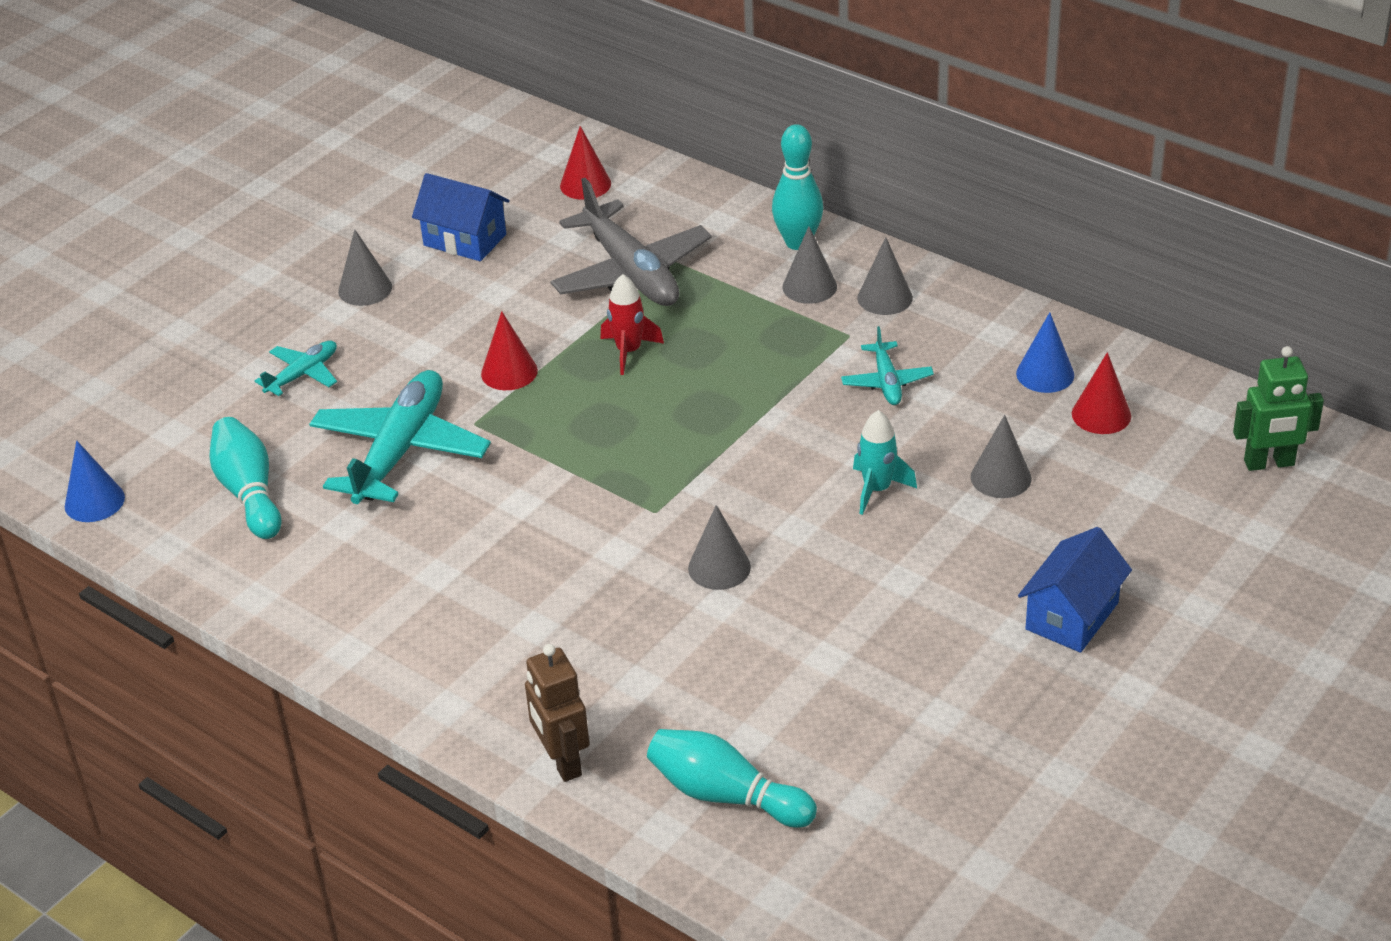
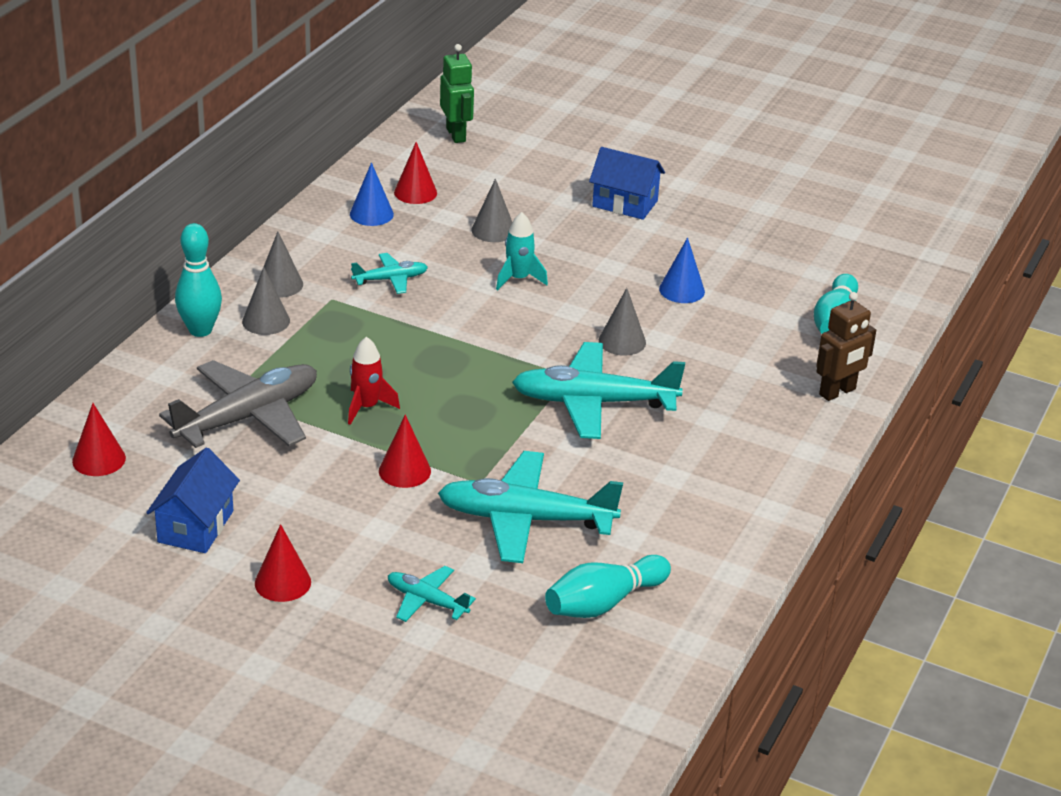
camera: 105 degrees left, 5 degrees down
blue cone [65,440,125,522] -> blue cone moved to [659,237,705,303]
grey cone [338,230,392,306] -> red cone [255,524,311,602]
none -> turquoise plane [512,342,685,439]

